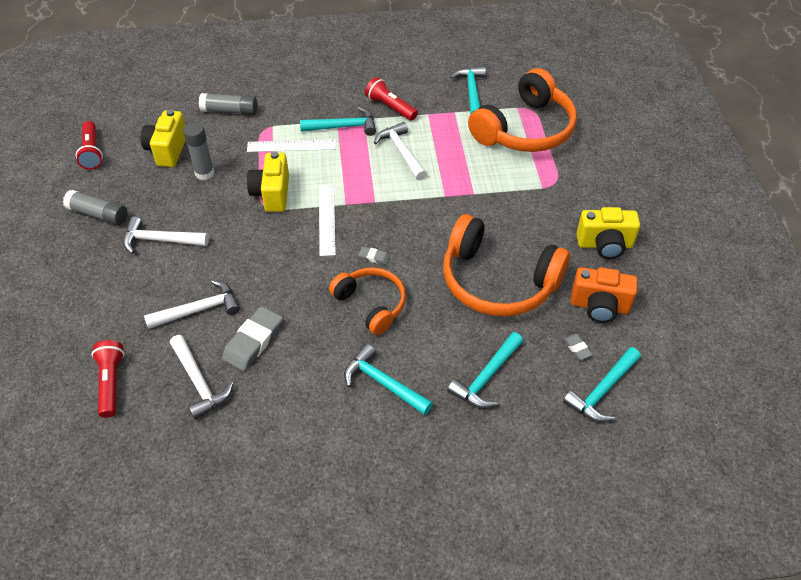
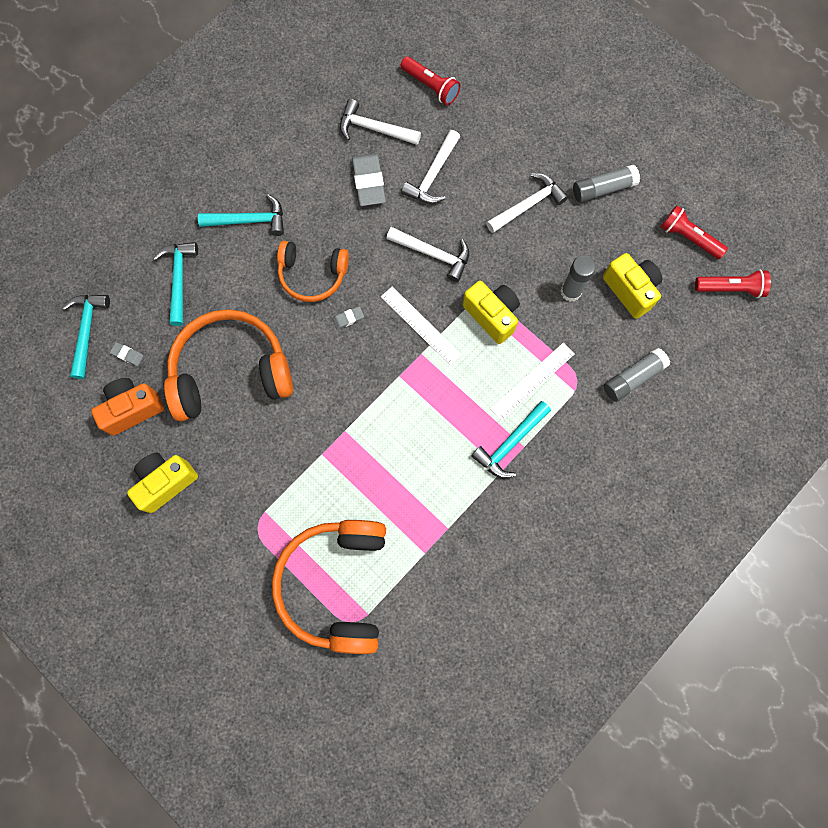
camera: 140 degrees right, 25 degrees up
red flashlight [365,77,418,121] -> red flashlight moved to [695,270,771,298]
white hammer [374,122,427,181] -> white hammer moved to [386,227,469,282]
turquoise hammer [450,66,486,115] -> none

